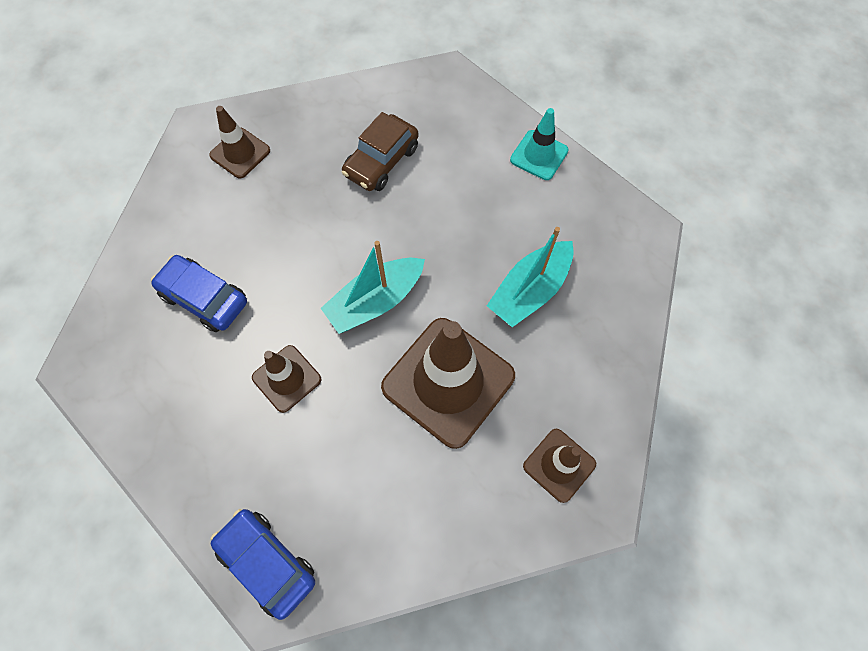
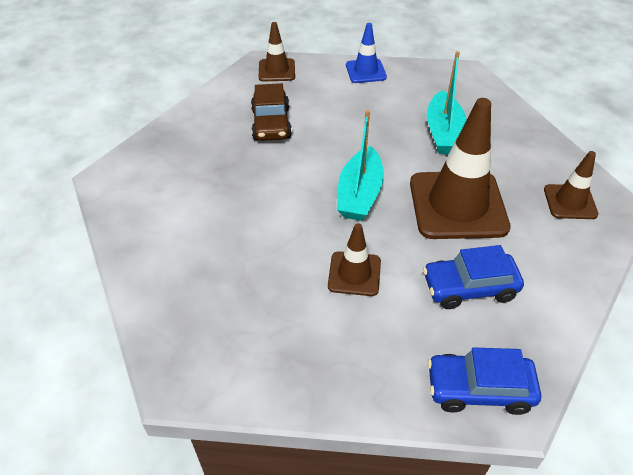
camera: 40 degrees left, 20 degrees down
blue car [151,255,247,332] -> blue car moved to [423,245,524,309]
brown traffic cone [209,106,270,179] -> brown traffic cone moved to [259,22,295,81]
turquoise traffic cone [510,108,569,180] -> blue traffic cone [346,23,387,83]

